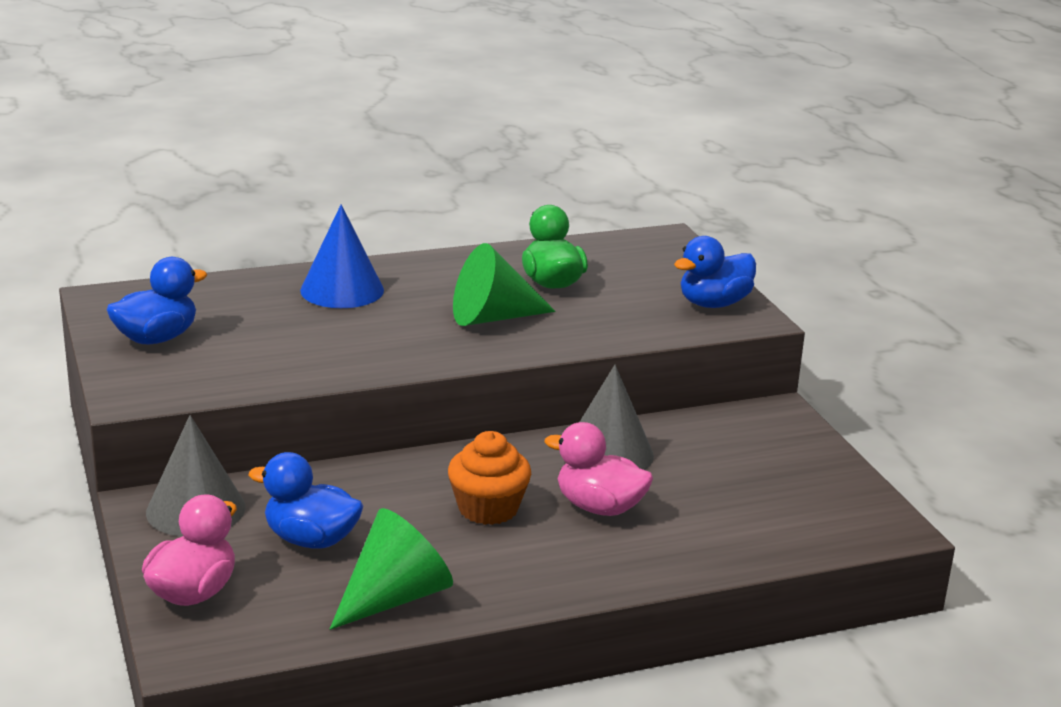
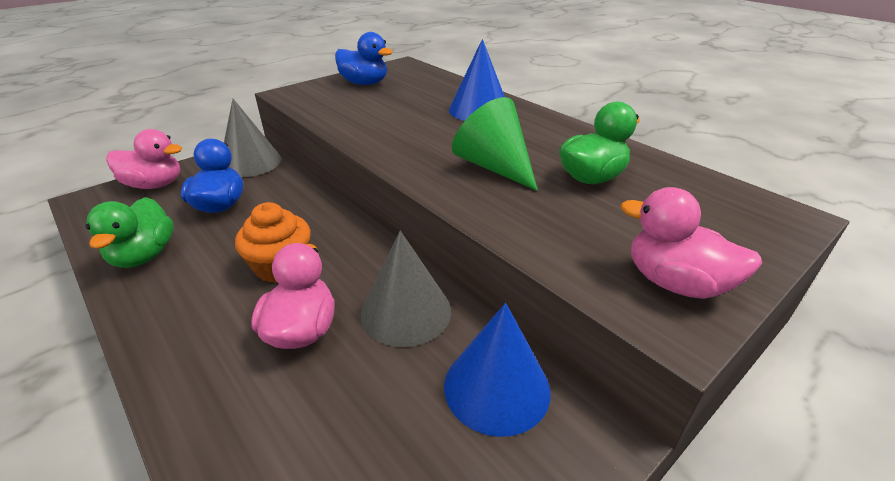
camera: 70 degrees right, 10 degrees up
green cone [330,508,453,630] -> green duck [86,197,174,268]
blue duck [674,236,756,308] -> pink duck [621,187,762,299]
none -> blue cone [444,303,550,437]

